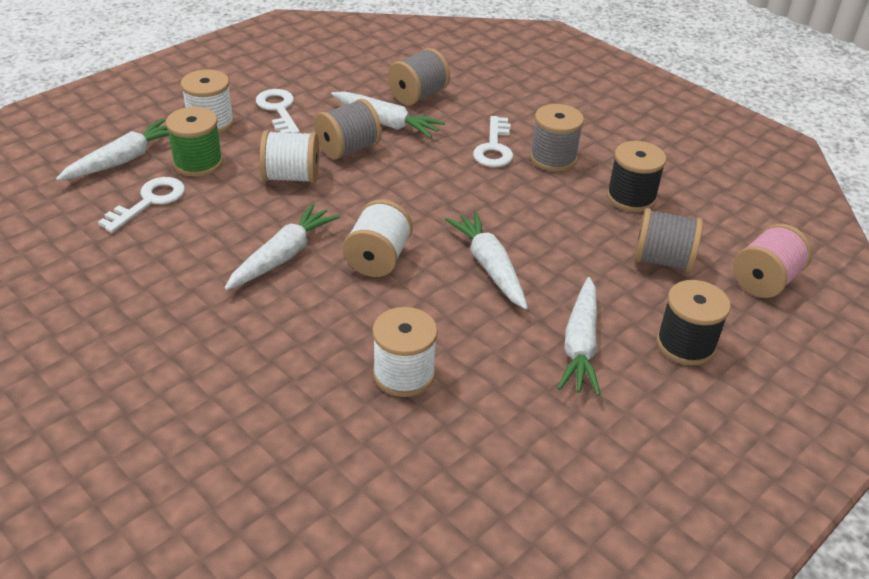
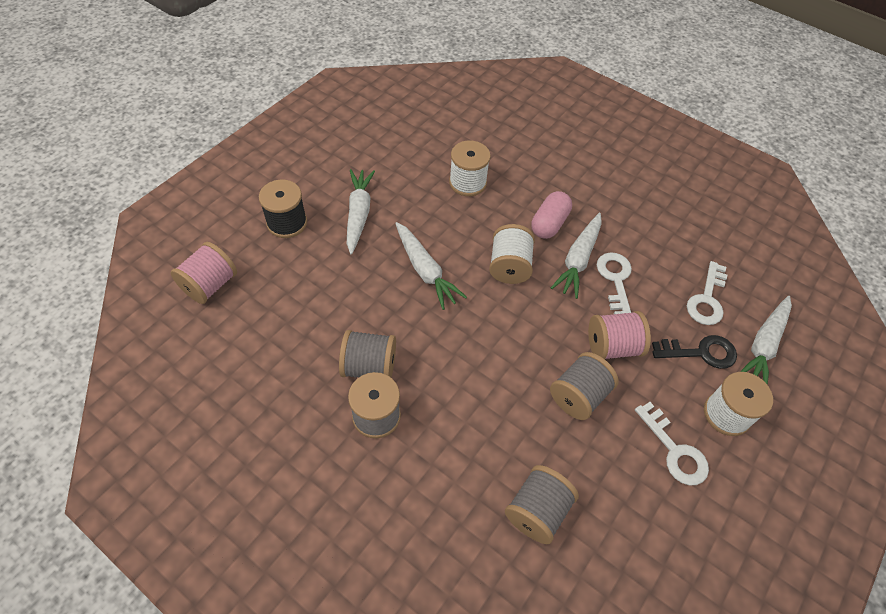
camera: 170 degrees right, 15 degrees up
green spool [166,107,223,177] -> black key [652,335,737,369]
white spool [260,130,319,183] -> pink spool [588,311,651,359]
white carrot [331,91,445,138] -> none
white key [473,116,513,167] -> white key moved to [597,252,632,314]
black spool [607,141,666,212] -> none
grey spool [634,208,703,272] -> grey spool moved to [339,330,396,378]
none -> pink capsule [531,191,572,239]

